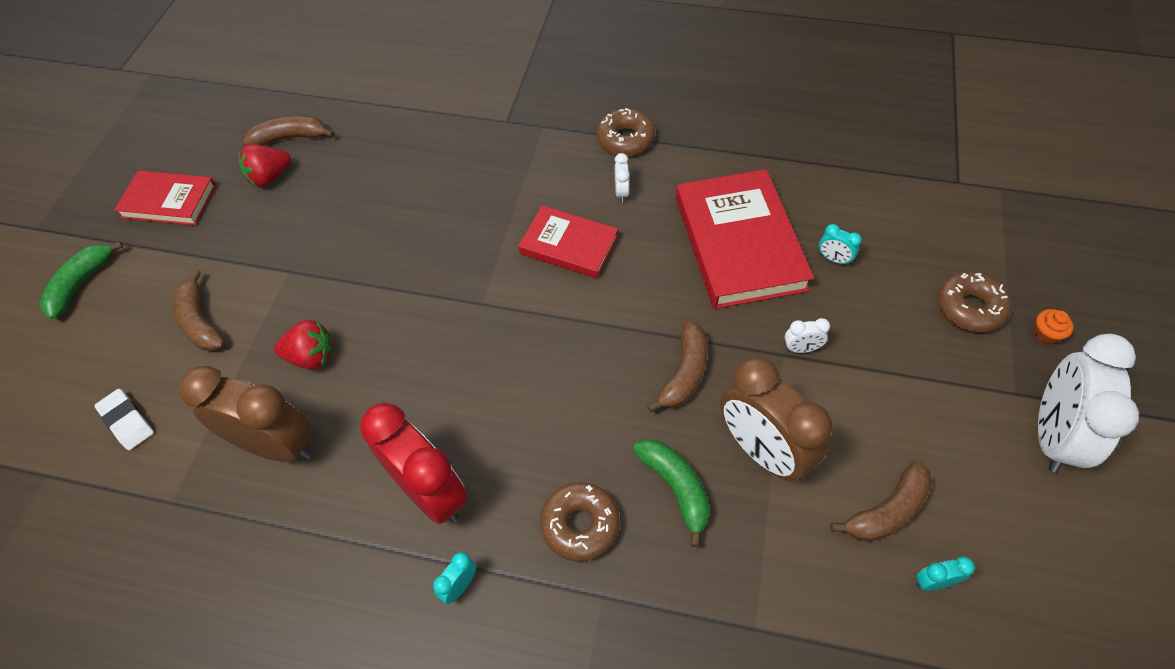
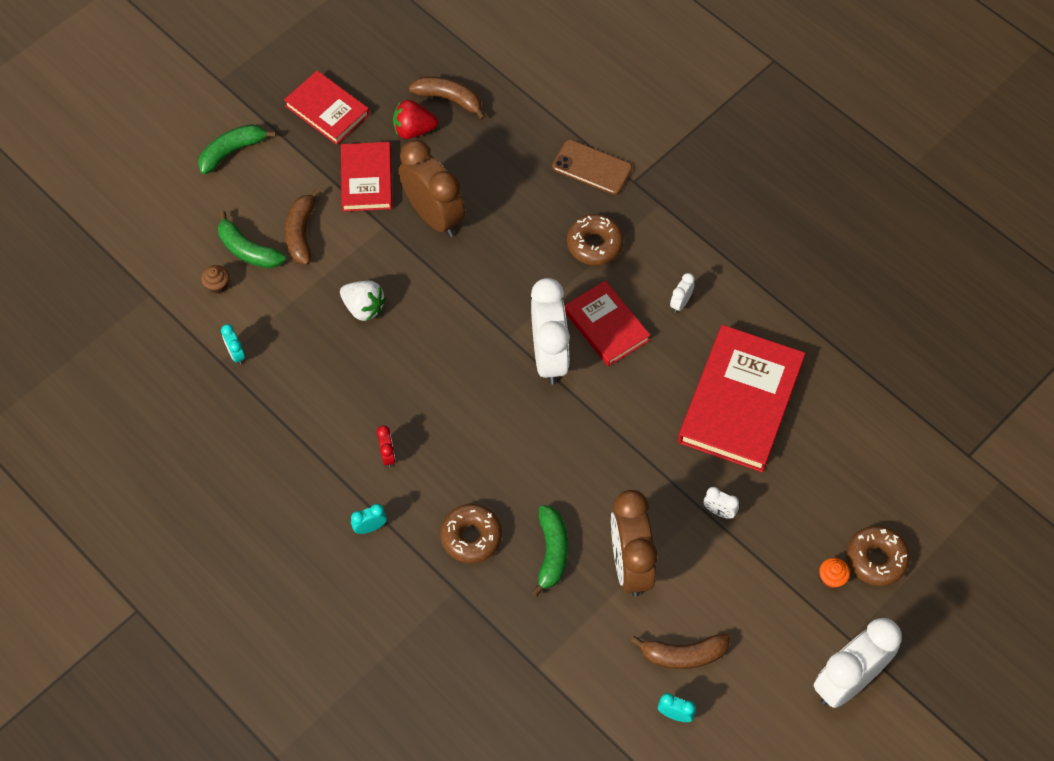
camera: 30 degrees right, 5 degrees up
white eraser [94,389,154,450] -> brown cupcake [201,265,229,294]
brown clock [179,366,312,462] -> brown clock moved to [399,140,465,237]
red strawberry [274,320,333,369] -> white strawberry [340,281,386,321]
red clock [360,403,468,524] -> red clock [377,425,395,468], size x0.40
brown donut [596,108,655,156] -> brown donut moved to [567,214,624,265]
brown banana [647,321,708,412] -> none
turquoise clock [819,224,862,265] -> turquoise clock moved to [221,324,245,365]
orange cupcake [1034,309,1074,344] -> orange cupcake moved to [819,558,850,588]
none -> green banana [218,211,286,268]
none -> red book [341,142,392,212]
none -> white clock [531,278,570,385]
none -> brown phone [552,140,632,195]

